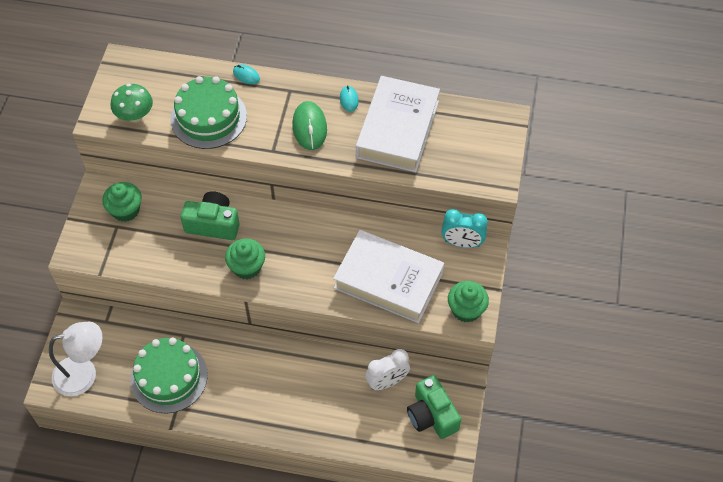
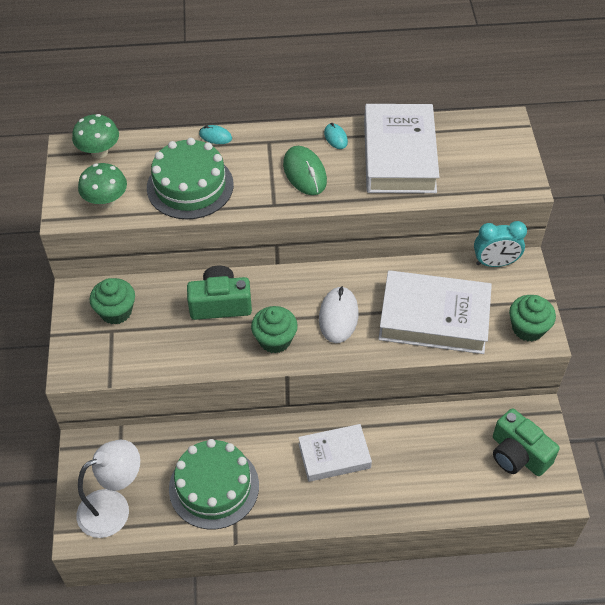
camera: 15 degrees left, 5 degrees down
white clock [365,349,410,390] -> none
none -> green mushroom [72,114,119,159]
none -> white book [298,424,372,482]
none -> white mouse [319,286,359,343]

